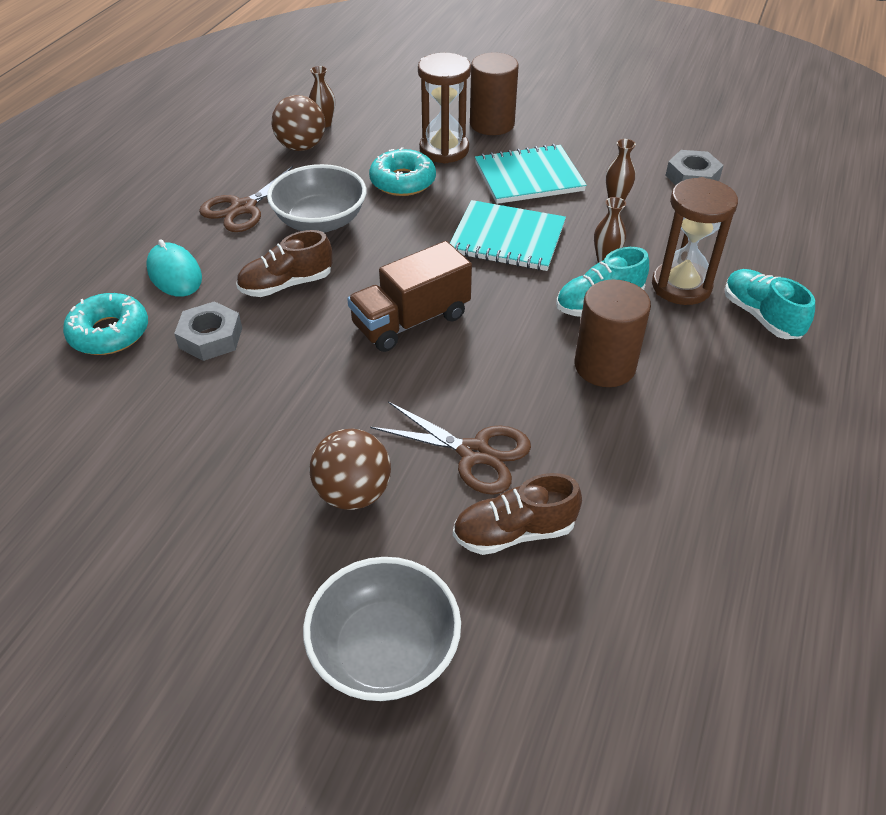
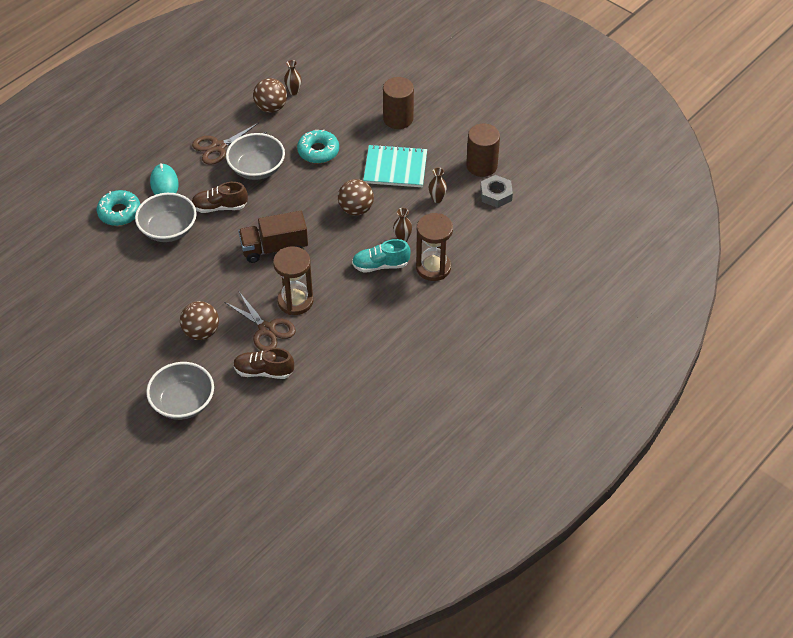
camera: 20 degrees right, 5 degrees up
grey nut [174,301,242,361] -> grey bowl [135,193,197,242]
brown hourglass [418,53,471,164] -> brown hourglass moved to [273,246,313,315]
turquoise notebook [450,200,566,271] -> brown ball [338,179,374,216]
brown cylinder [575,279,651,387] -> brown cylinder moved to [466,124,500,177]
turquoise shoe [724,269,815,339] -> none

